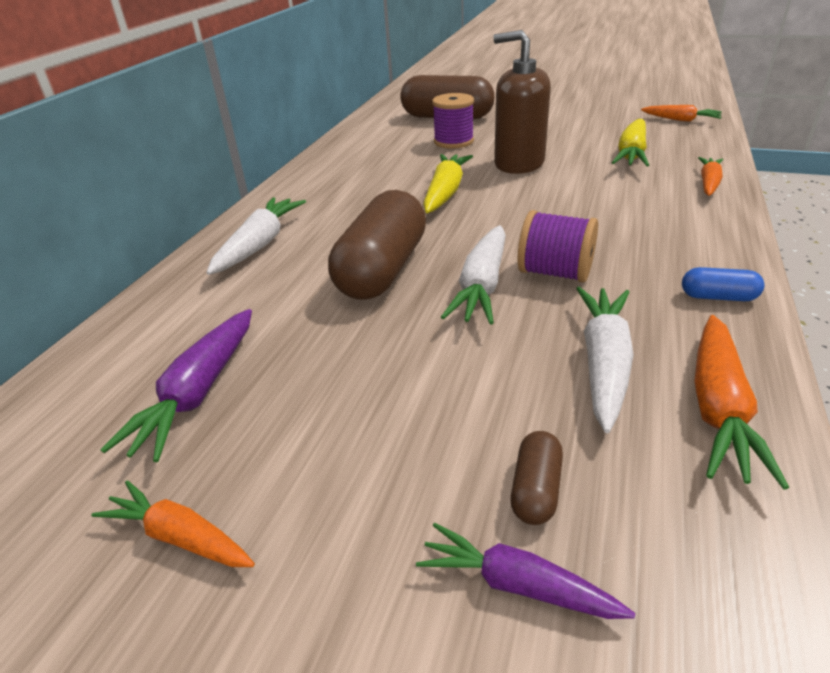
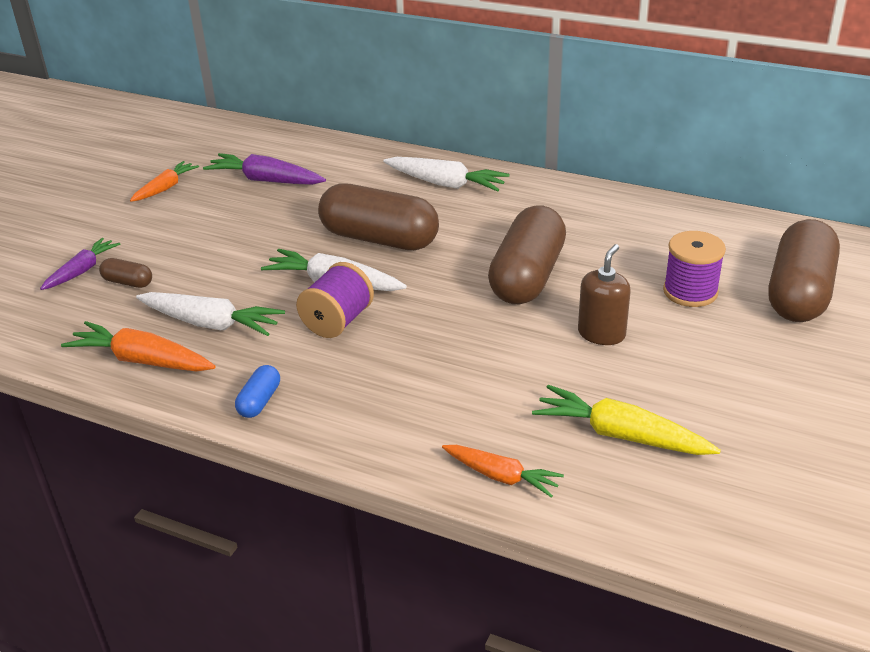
camera: 95 degrees right, 0 degrees up
yellow carrot [423,154,473,213] -> brown capsule [488,206,566,304]
brown soap dispenser [493,30,551,174] -> brown soap dispenser [578,244,631,345], size x0.62
orange carrot [641,105,722,122] -> none

